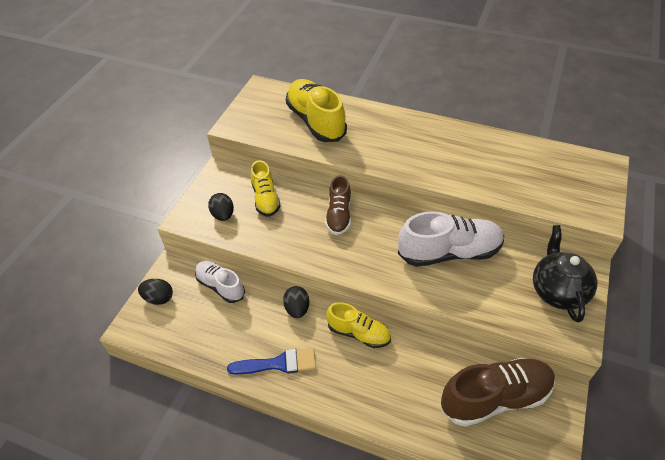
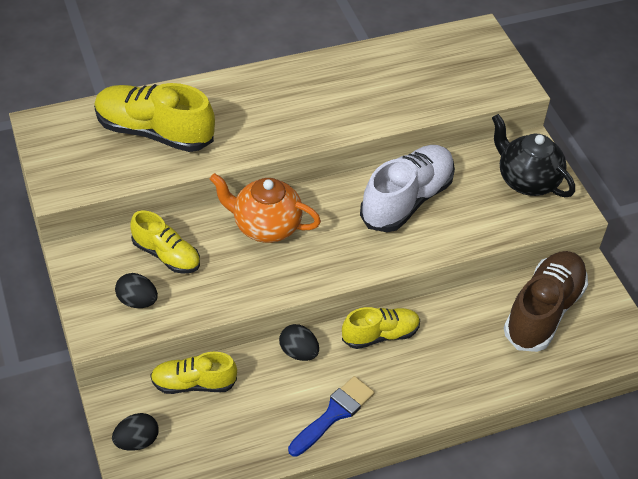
camera: 45 degrees left, 0 degrees up
white shoe [195,261,245,303] -> yellow shoe [150,352,237,394]
brown shoe [325,175,351,235] -> orange teapot [210,173,321,243]

